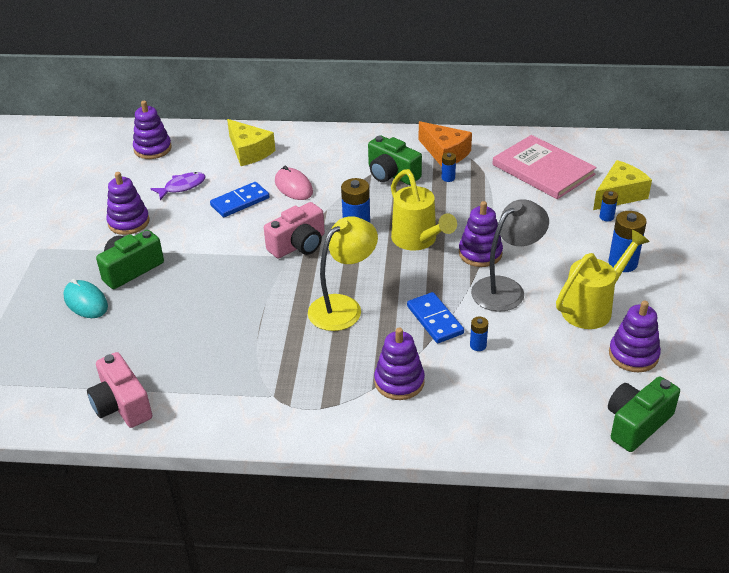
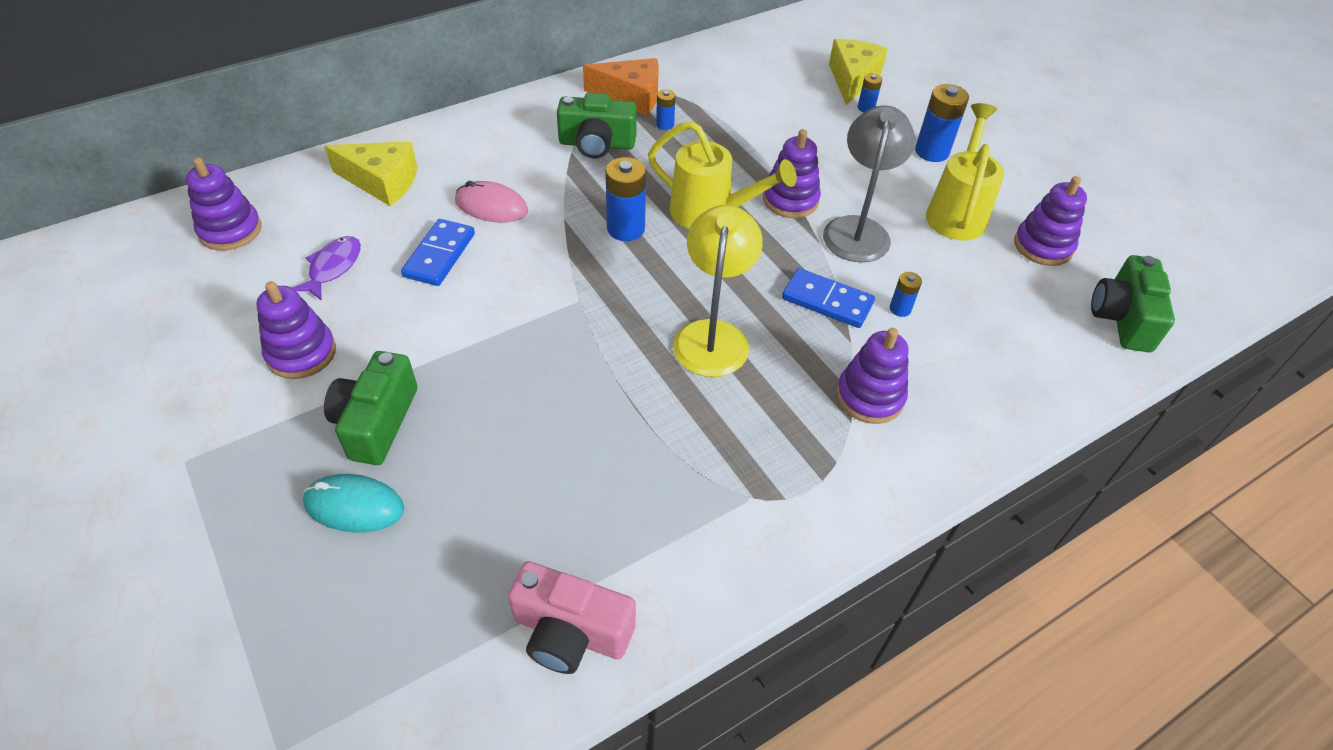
camera: 40 degrees left, 10 degrees up
pink camera [264,202,325,258] -> none
pink book [492,135,597,199] -> none

